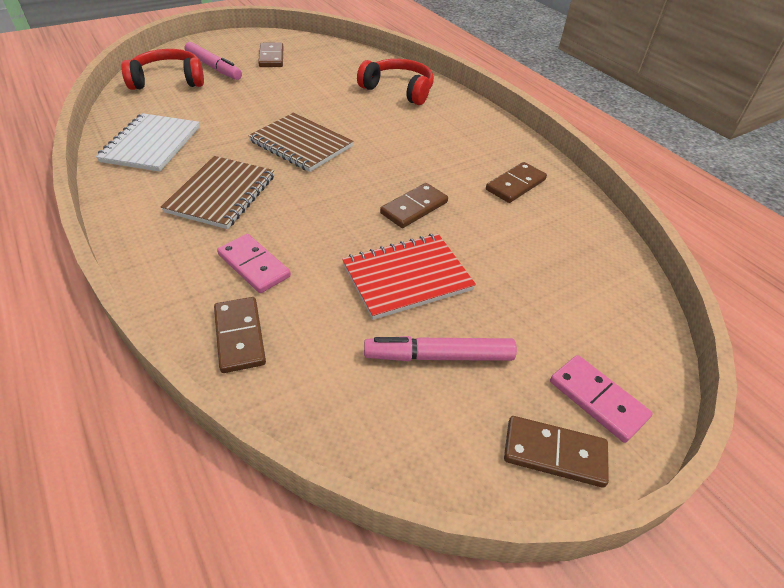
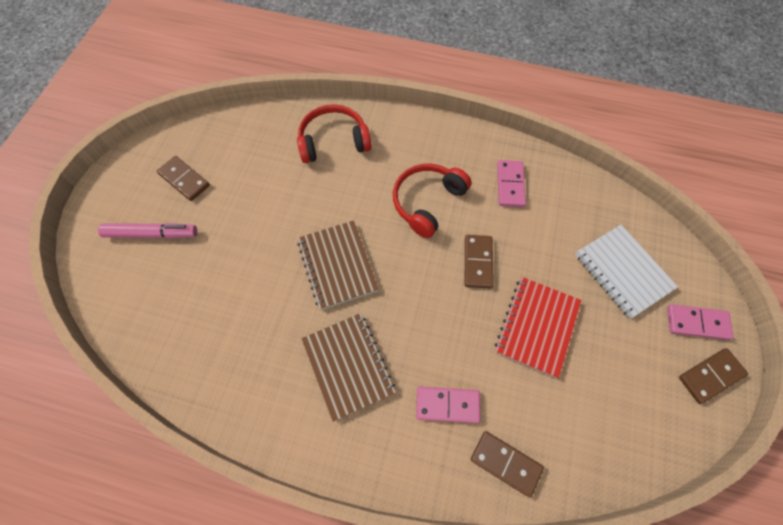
camera: 40 degrees left, 20 degrees up
white notebook [96,113,200,172] -> white notebook moved to [575,225,678,319]
red headphones [121,49,204,90] -> red headphones moved to [393,164,471,238]
brown notebook [248,112,353,172] -> brown notebook turned 75 degrees clockwise [297,220,379,310]
pink marker [364,336,517,361] -> none
brown domino [486,162,547,203] -> pink domino [497,160,526,207]

